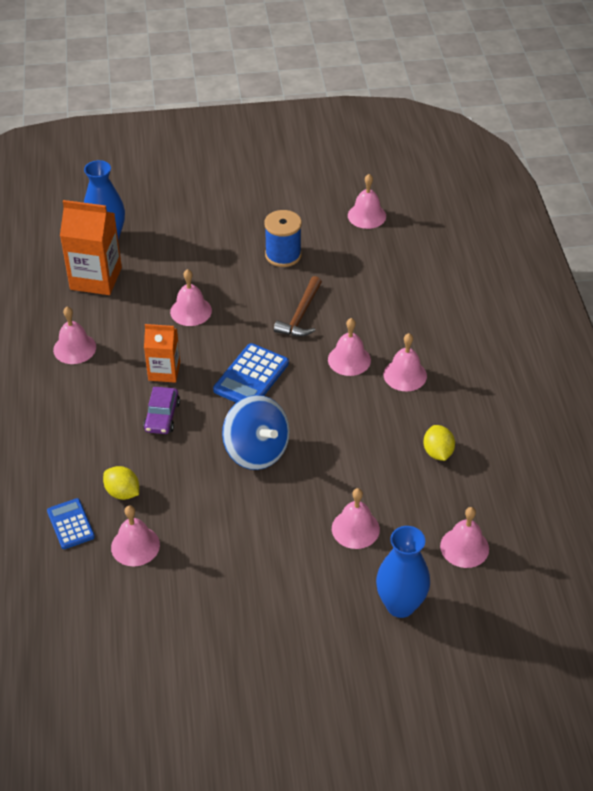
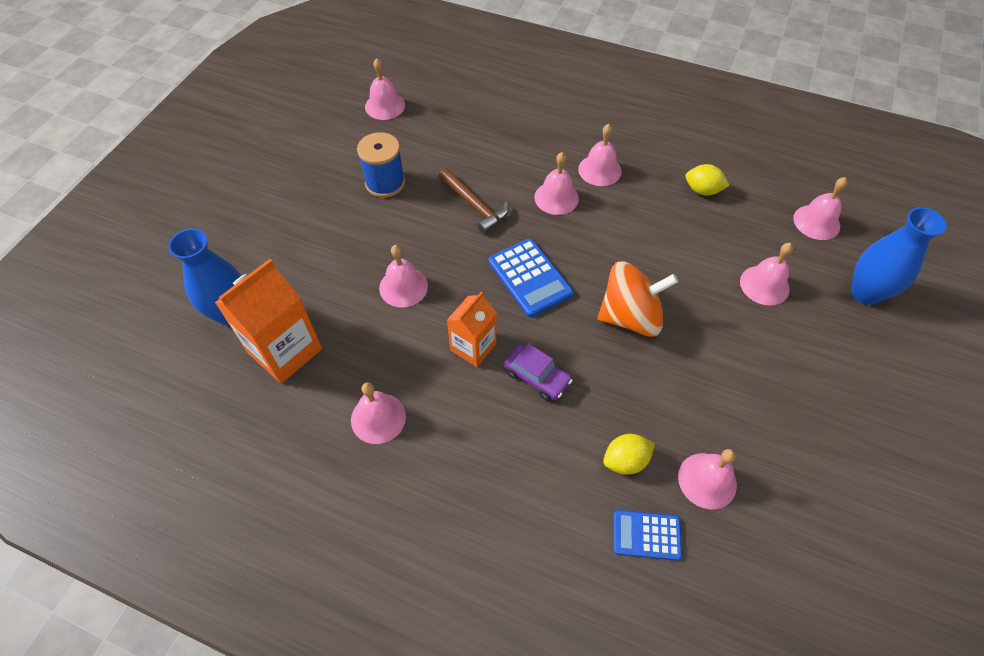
camera: 60 degrees left, 10 degrees up
blue spinning top [222,395,290,470] -> orange spinning top [598,261,678,337]

